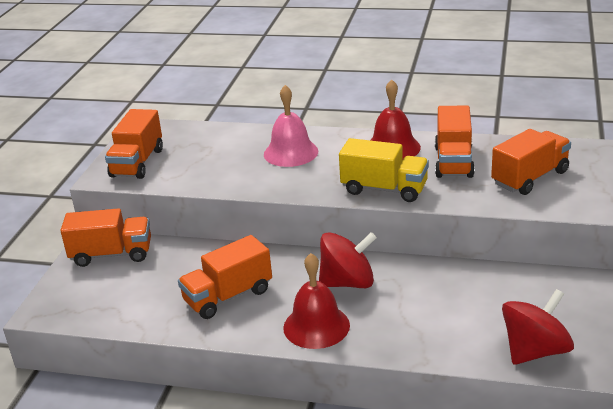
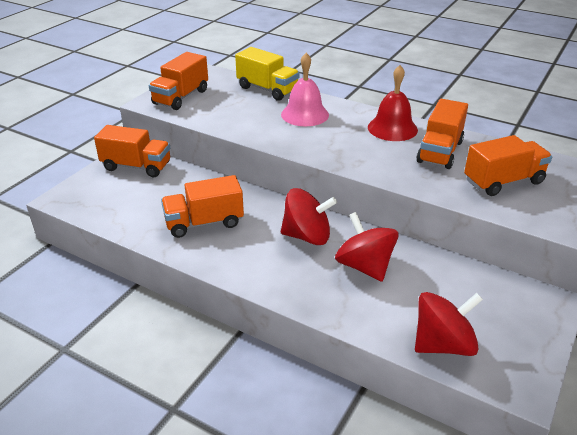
camera: 15 degrees right, 5 degrees up
red bell [283,253,350,349] -> none
yellow truck [339,138,429,202] -> yellow truck moved to [235,47,300,101]
none -> red spinning top [335,212,399,282]

